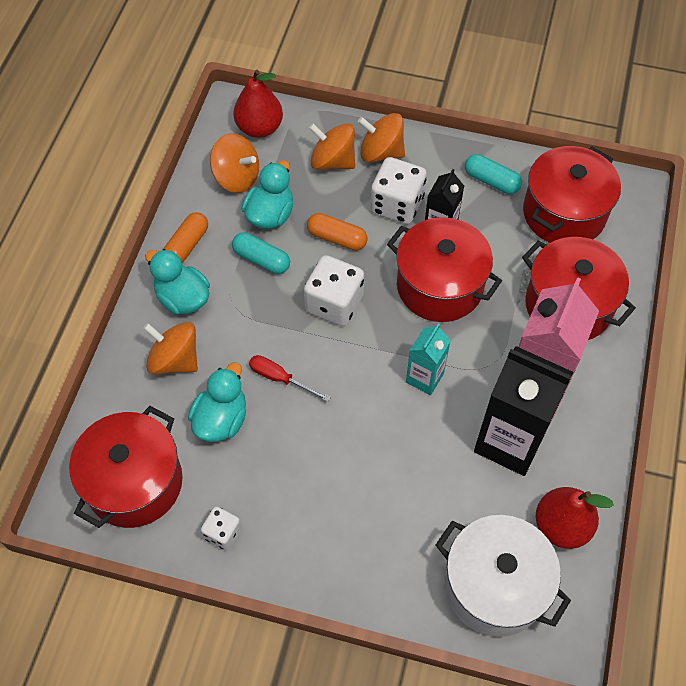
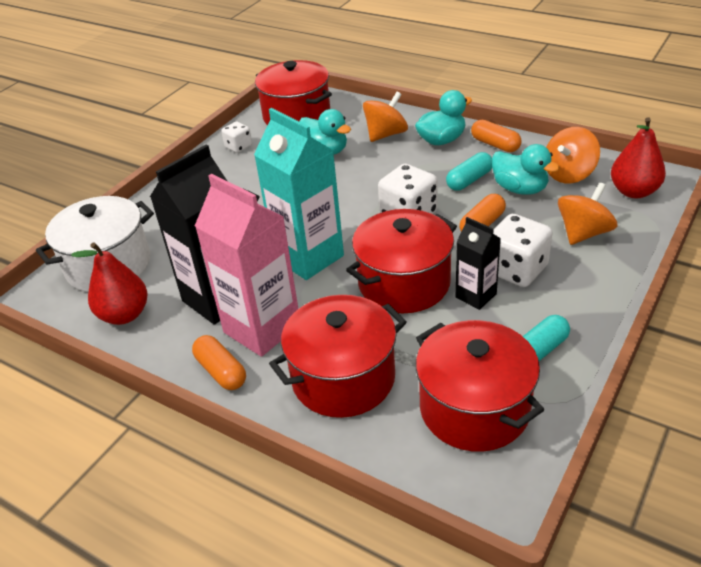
camera: 110 degrees right, 20 degrees down
red screwdriver [249,355,331,402] -> none
orange spinning top [358,113,405,163] -> none
turquoise carton [406,323,451,395] -> turquoise carton [254,108,344,280], size x1.87
none -> orange capsule [192,335,246,390]

